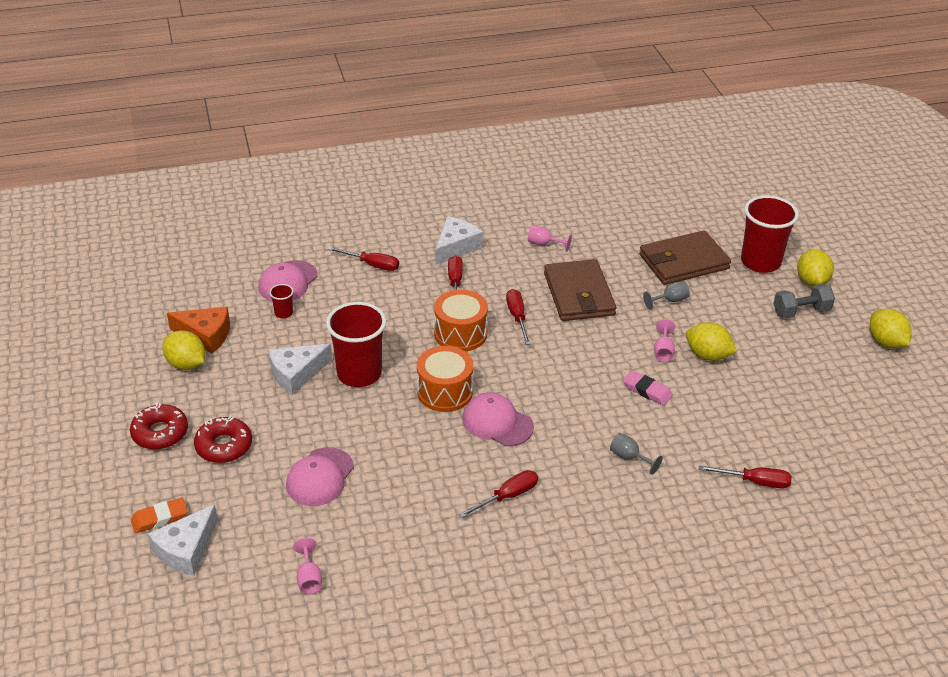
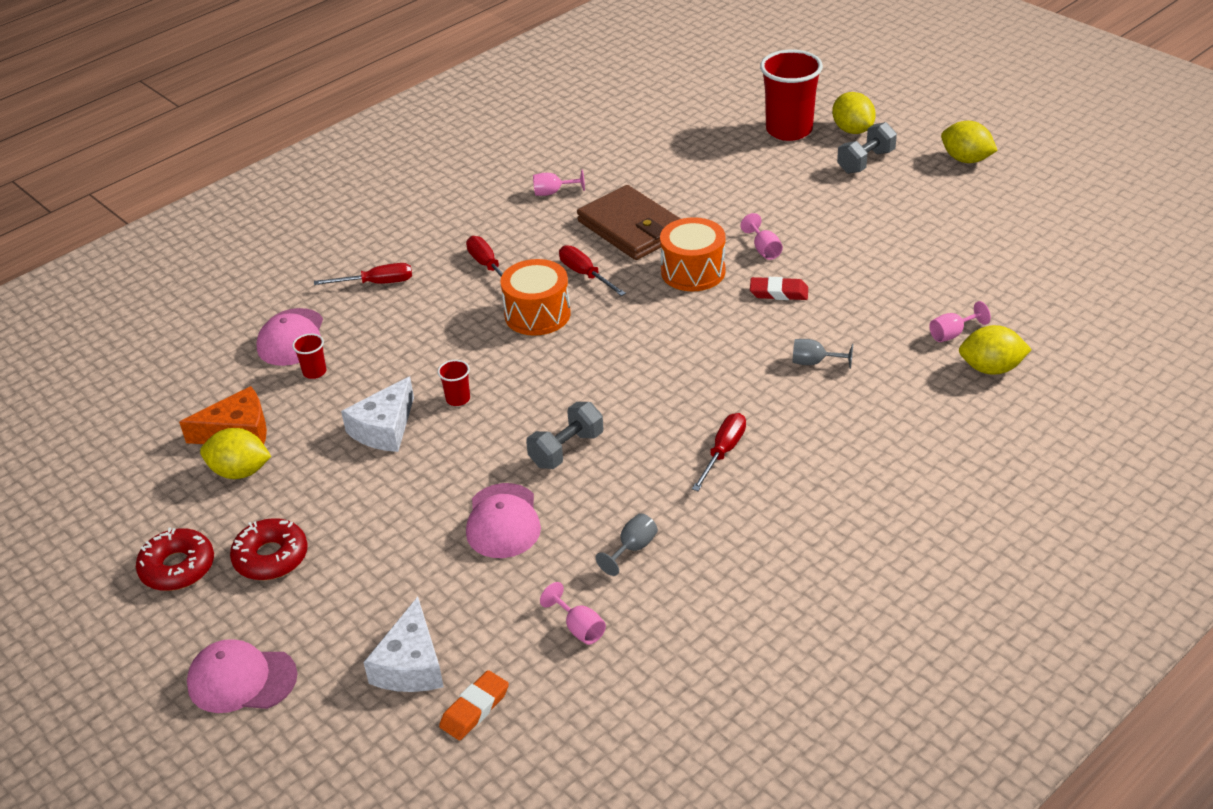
camera: 25 degrees left, 0 degrees up
orange eraser [131,498,188,533] -> orange eraser moved to [439,670,509,740]
red donut [194,416,252,463] -> red donut moved to [136,527,214,591]
red cup [326,302,386,387] -> red cup [437,360,470,406], size x0.43
orange drum [417,346,474,412] -> orange drum moved to [660,217,725,291]
white cheese [435,216,483,265] -> none
pink cap [462,392,534,446] -> pink cap moved to [187,639,297,713]
pink eraser [623,370,673,405] -> red eraser [750,277,808,300]
brown wallet [639,231,731,285] -> none
grey goblet [643,281,690,309] -> grey goblet moved to [596,513,658,576]
yellow lemon [686,322,737,361] -> yellow lemon moved to [959,325,1032,375]
red screwdriver [699,465,792,488] -> pink goblet [929,301,991,342]
none -> grey dumbbell [526,402,603,469]

